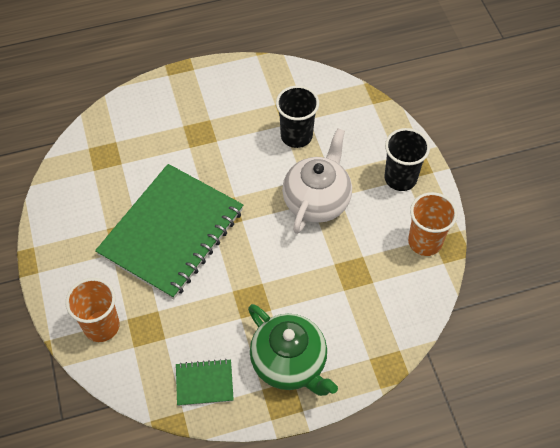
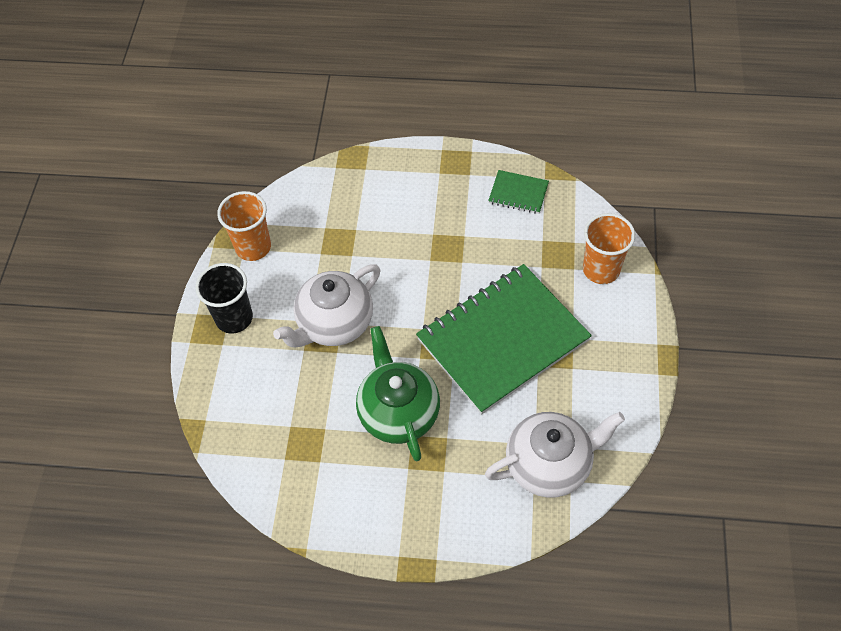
camera: 155 degrees left, 0 degrees up
green teapot [248,304,338,396] -> green teapot moved to [356,326,440,461]
black cup [276,86,319,148] -> none
none -> white teapot [485,412,625,498]

